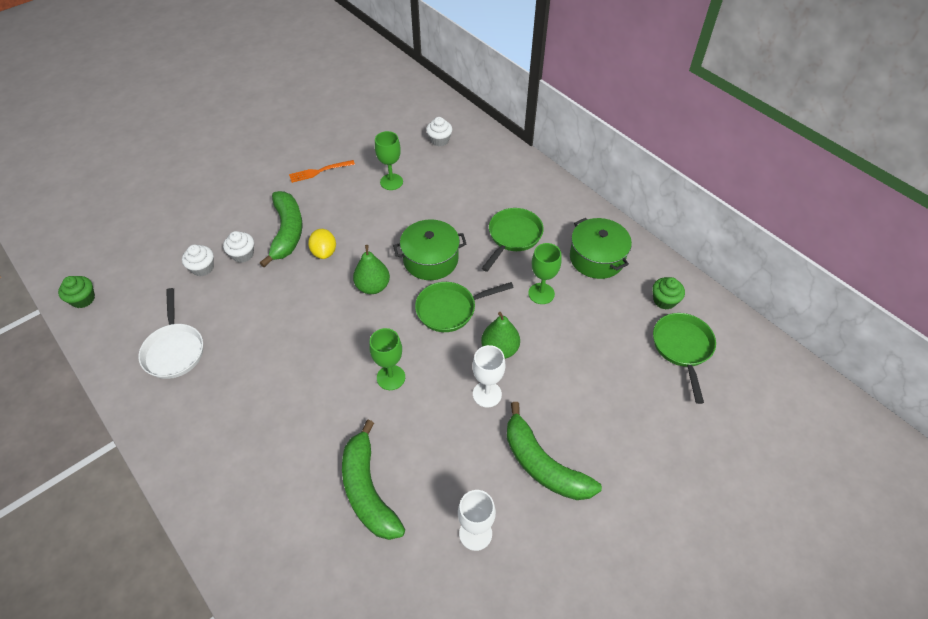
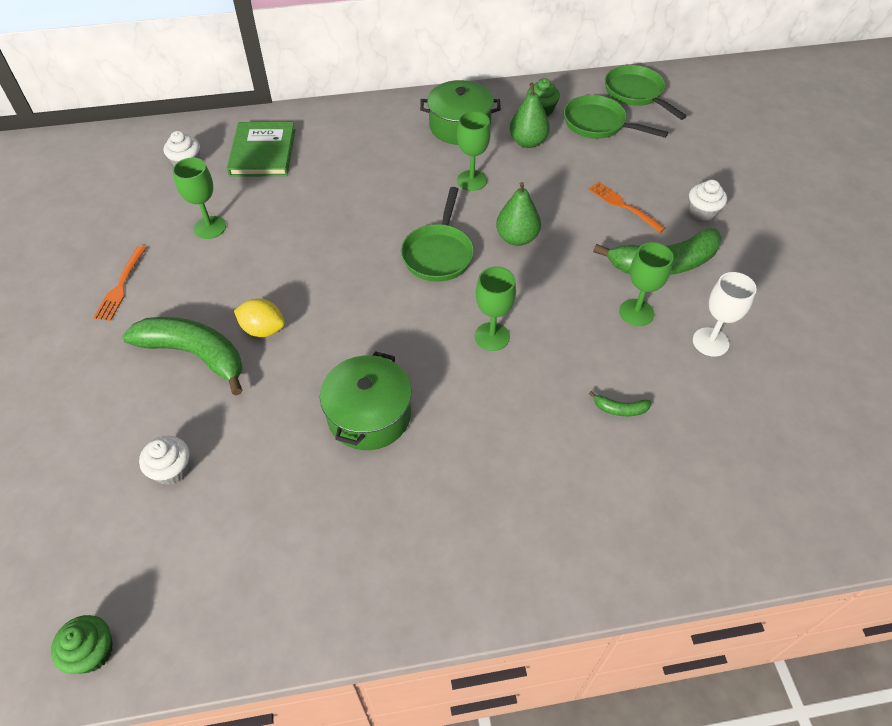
camera: 60 degrees left, 0 degrees up
white pan [138,288,203,379] -> none
white cupcake [223,231,254,263] -> white cupcake moved to [689,180,727,221]
green banana [342,420,405,540] -> green banana [589,391,651,416], size x0.41
green pear [353,245,390,294] -> green pear moved to [510,83,550,148]
green pot [393,219,466,280] -> green pot moved to [320,351,412,450]
white goblet [472,345,505,407] -> none
green pan [482,208,544,272] -> green pan moved to [605,65,687,120]
none -> green book [227,122,295,177]
none -> orange fork [588,182,666,233]
none -> green goblet [619,242,673,326]

